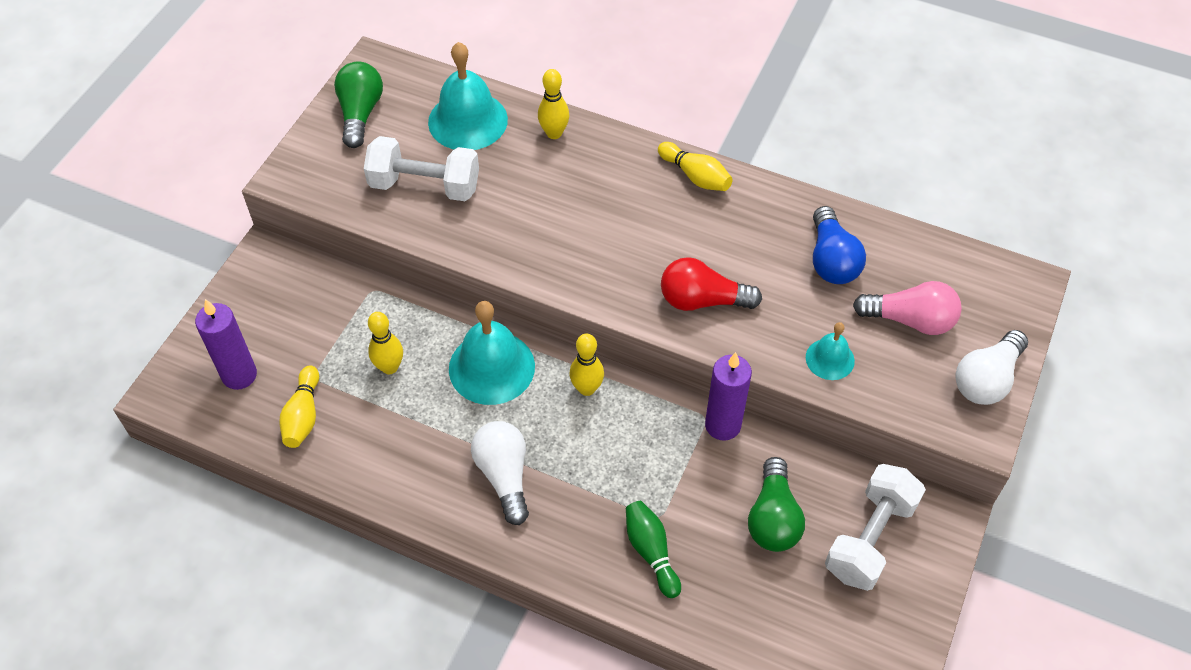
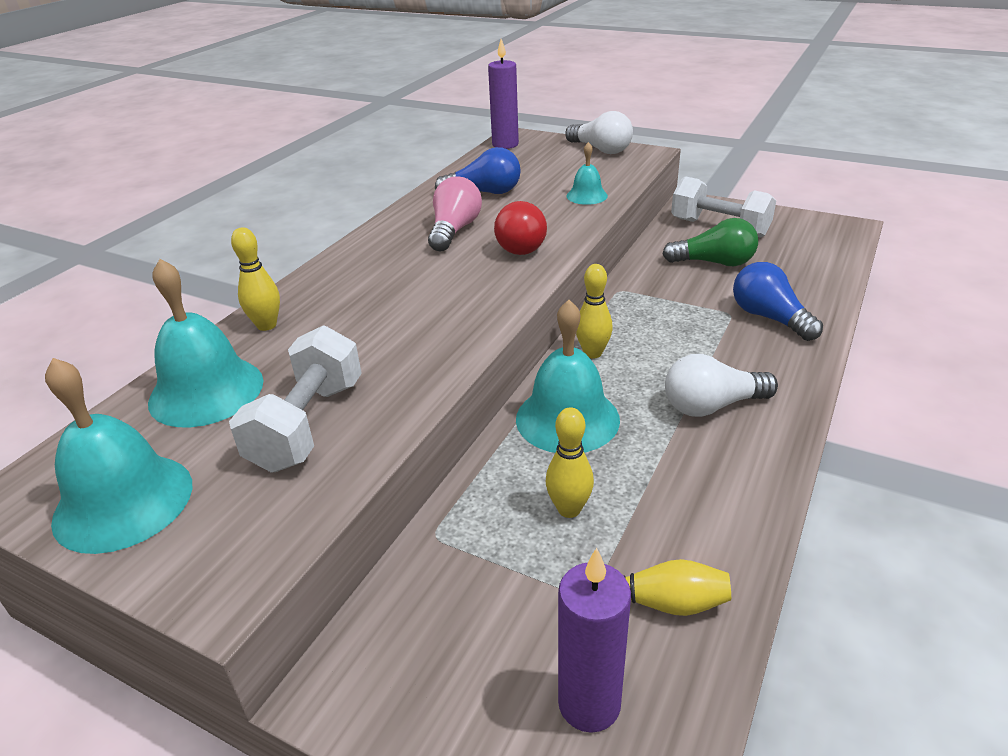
camera: 85 degrees left, 20 degrees down
green light bulb [334,61,383,148] -> turquoise bell [45,358,192,554]
green bowling pin [626,501,681,598] -> blue light bulb [733,262,823,341]
yellow bowling pin [658,142,733,191] -> none
purple candle [705,352,752,441] -> purple candle moved to [488,39,519,149]
pink light bulb [853,281,962,335] -> pink light bulb moved to [428,177,482,251]

